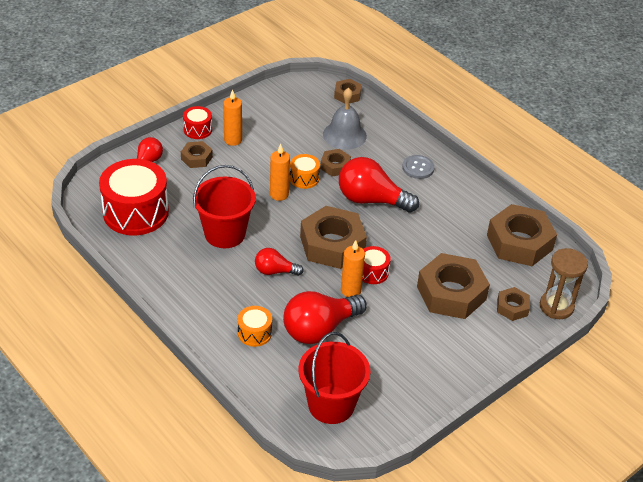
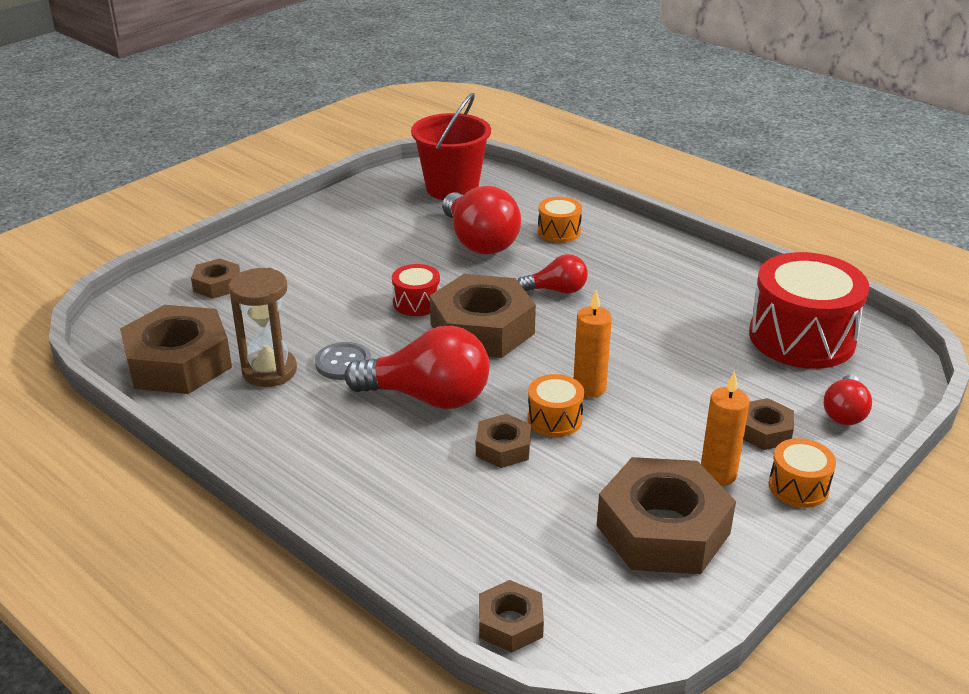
camera: 175 degrees right, 10 degrees down
red drum [183,106,212,139] -> orange drum [769,438,836,508]
red bucket [193,165,256,248] -> none
red light bulb [283,291,367,344] -> red light bulb turned 105 degrees clockwise [442,186,521,255]
grey bell [323,88,367,150] -> none
orange candle [341,240,365,297] -> none
grey button [402,155,435,179] -> grey button moved to [315,342,371,380]
brown nut [417,253,490,319] -> brown nut moved to [597,457,736,574]
brown hourglass [540,248,588,319] -> brown hourglass moved to [229,268,297,387]

